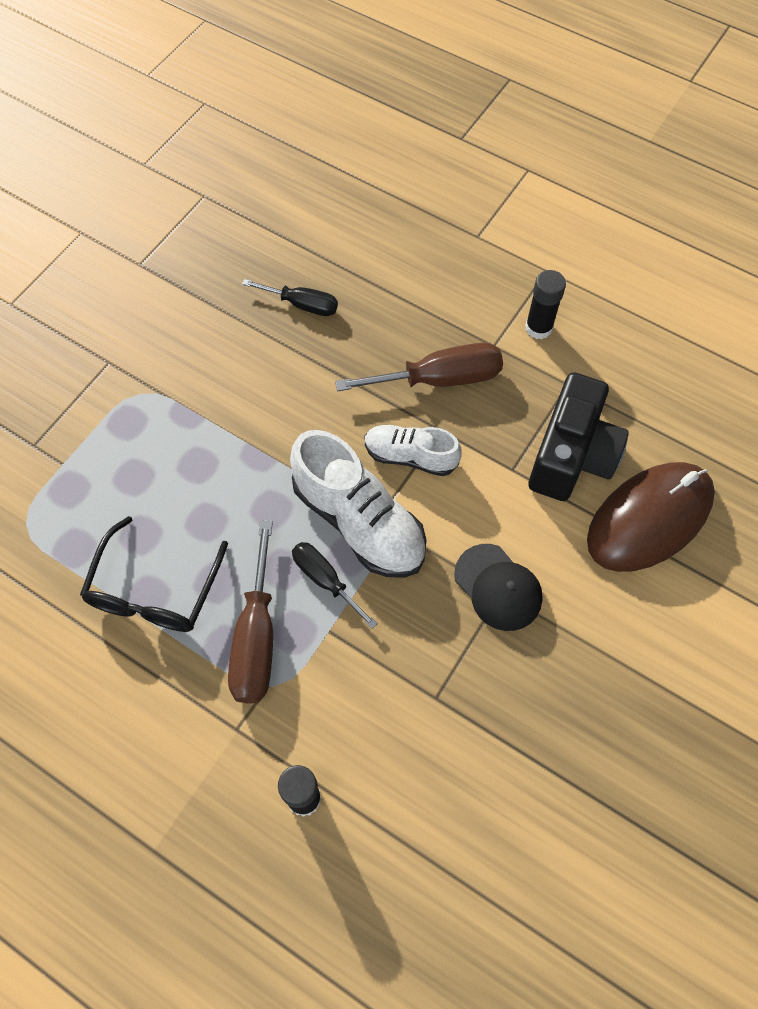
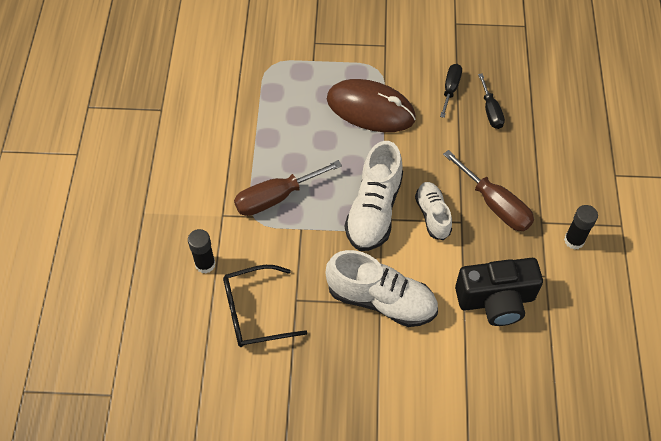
camera: 60 degrees right, 5 degrees down
black glasses [80,516,228,632] -> black glasses moved to [223,265,307,347]
black screwdriver [292,542,378,629] -> black screwdriver moved to [440,64,462,118]
black cap [454,544,543,631] -> white shoe [325,250,438,327]
brown mouse [587,462,715,572] -> brown mouse moved to [327,79,416,132]

